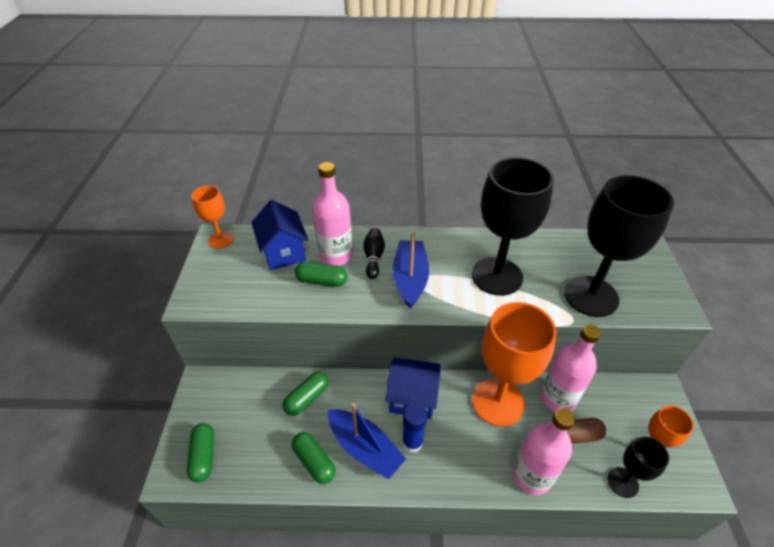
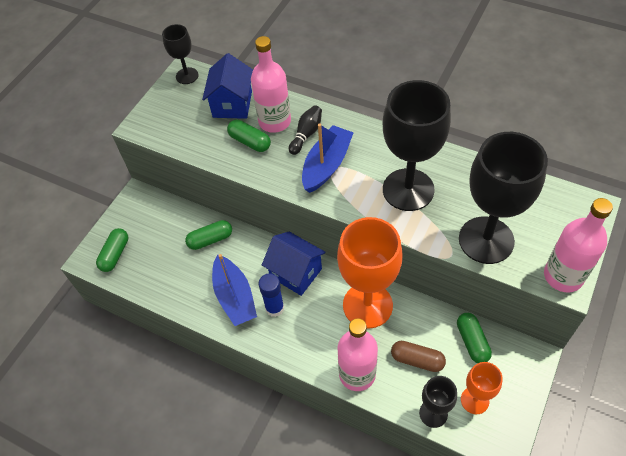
camera: 30 degrees right, 10 degrees up
orange goblet [191,185,233,249] -> black goblet [162,24,198,84]
green capsule [292,432,336,484] -> green capsule moved to [457,313,492,363]
pink bottle [540,324,601,411] -> pink bottle moved to [544,198,613,292]

